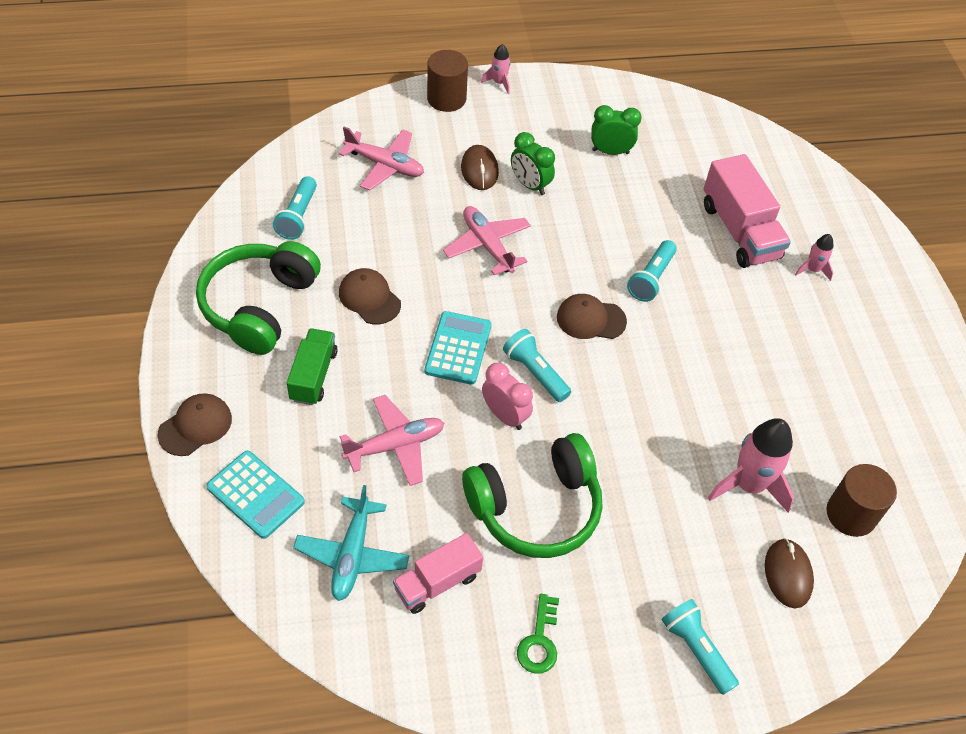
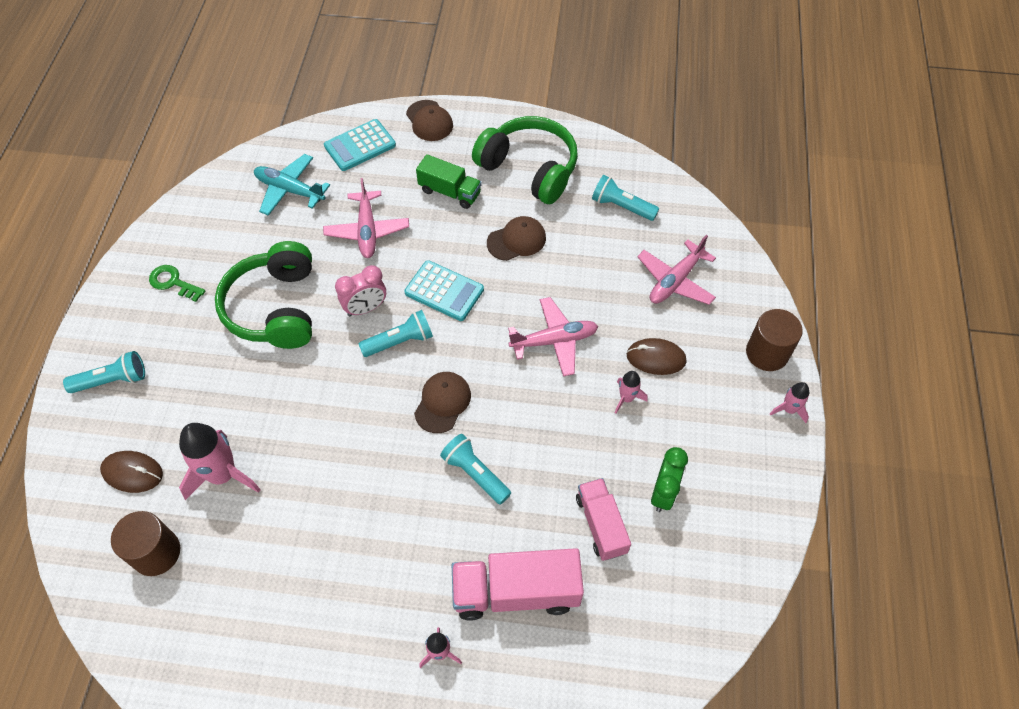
camera: 110 degrees right, 5 degrees up
pink truck [393,533,483,614] -> pink truck moved to [576,478,631,561]
green clock [511,132,555,195] -> pink rocket [615,371,648,414]

